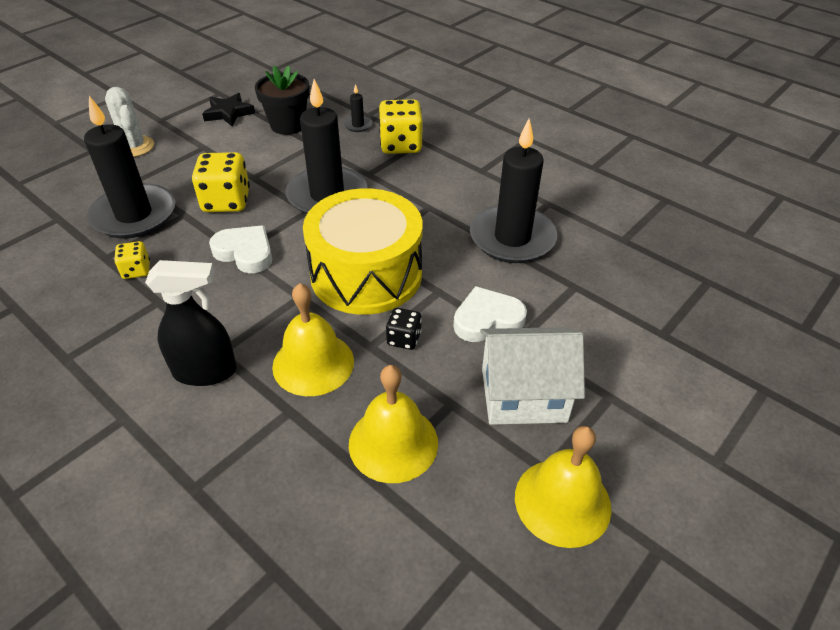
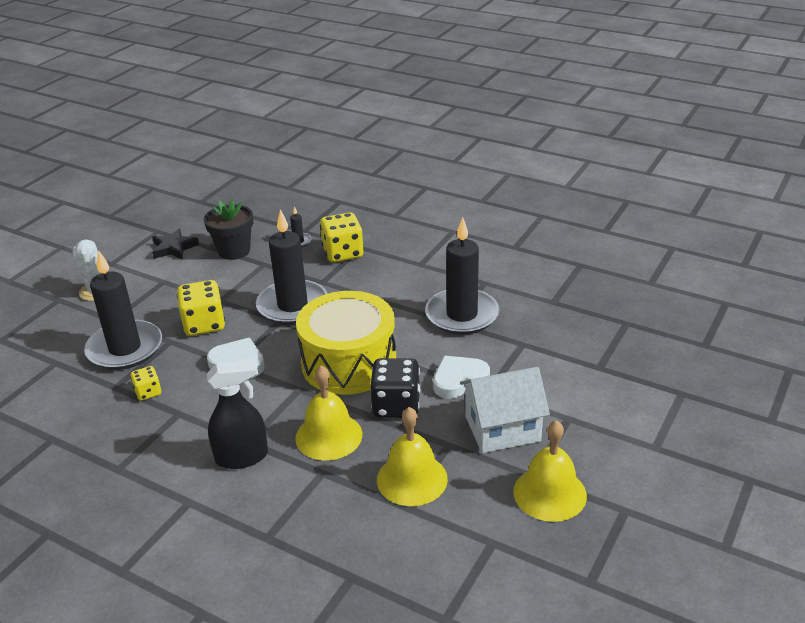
camera: 10 degrees left, 10 degrees down
black dice [386,308,422,350] -> black dice [370,358,420,418], size x1.84

